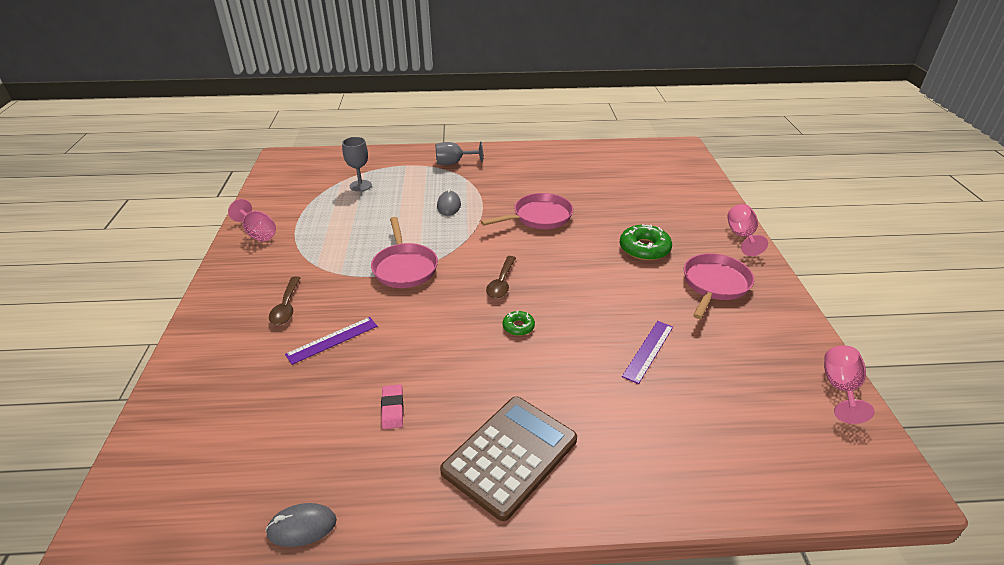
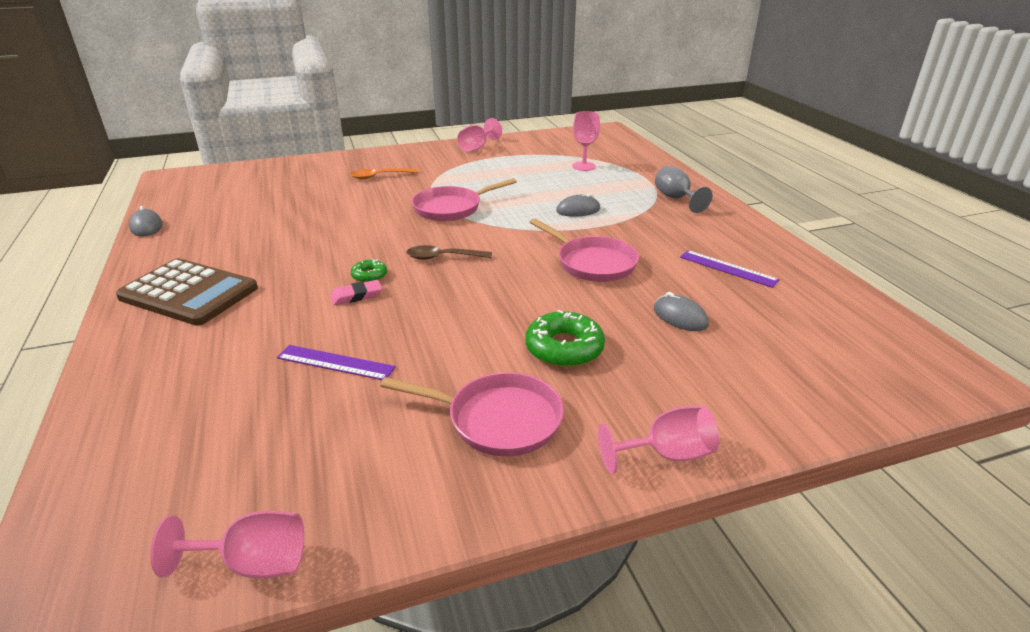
camera: 75 degrees right, 5 degrees down
brown spoon [269,277,300,325] -> orange spoon [350,168,418,179]
purple ruler [285,317,377,365] -> purple ruler moved to [680,250,780,288]
grey goblet [342,137,372,192] -> pink goblet [572,111,600,171]
pink eraser [381,384,404,429] -> pink eraser moved to [330,280,382,305]
none -> grey mouse [654,292,708,331]

